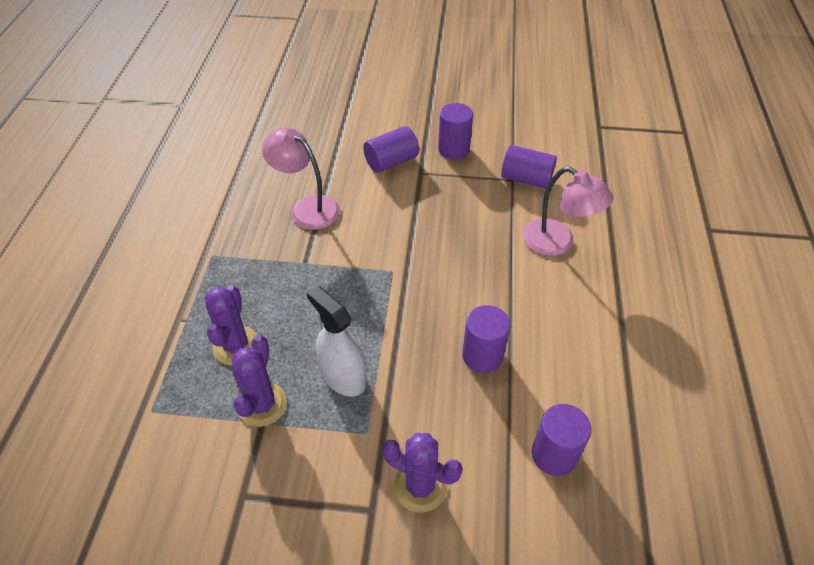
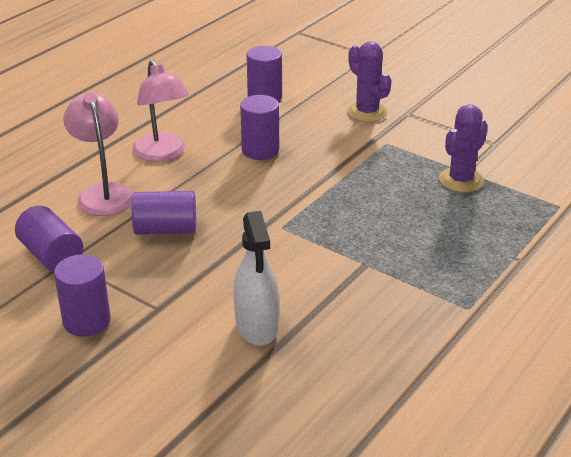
camera: 150 degrees left, 15 degrees down
purple cactus [205,285,257,365] -> none
pink lamp [262,127,340,230] -> pink lamp moved to [132,60,189,162]
white spray bottle [306,286,366,397] -> white spray bottle moved to [234,211,279,346]
purple cylinder [363,126,419,173] -> purple cylinder moved to [132,191,196,235]

